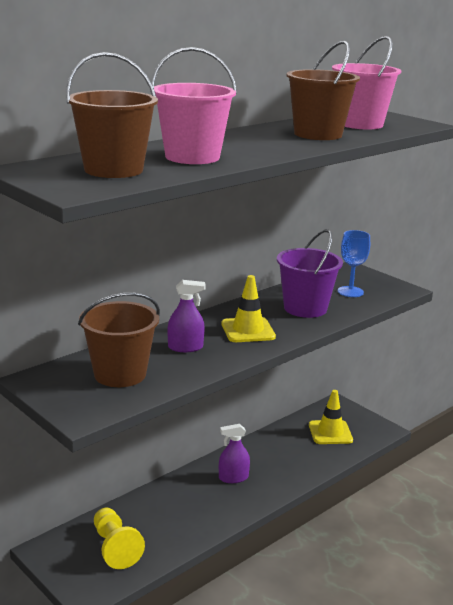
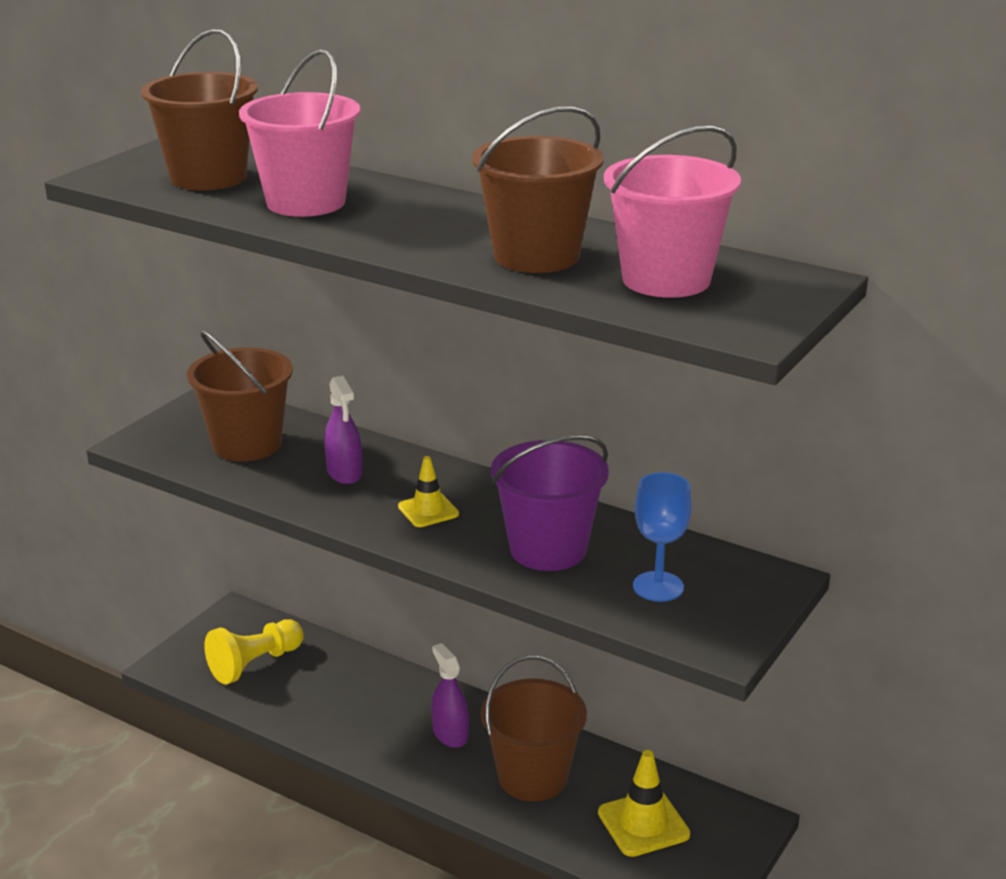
camera: 75 degrees right, 5 degrees up
yellow traffic cone [221,275,276,342] -> yellow traffic cone [398,456,459,527], size x0.65
none -> brown bucket [481,655,587,802]

